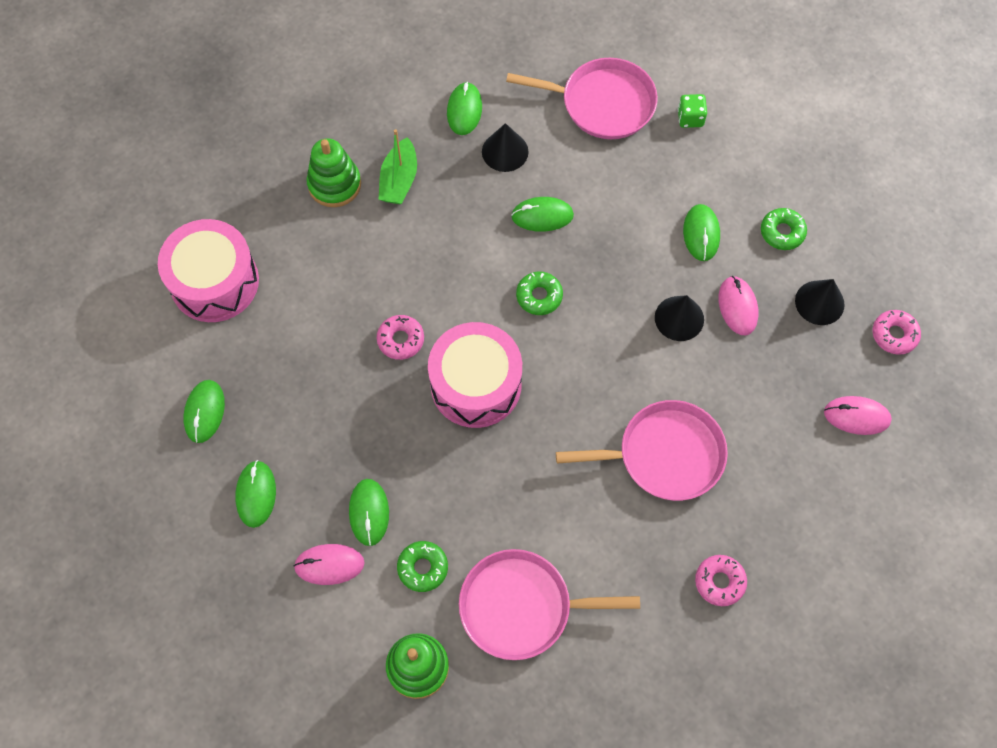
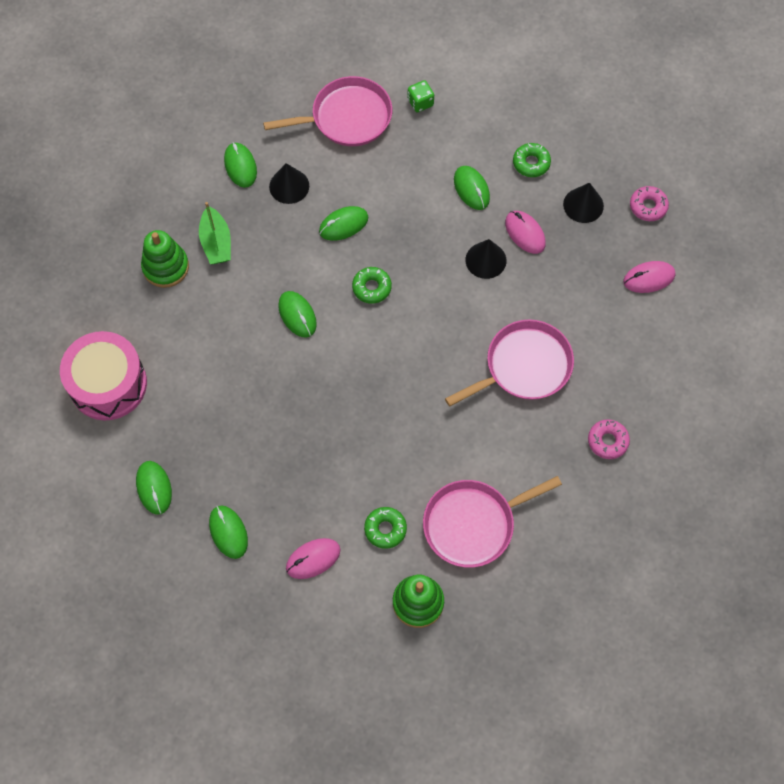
camera: 25 degrees left, 0 degrees up
green mouse [349,479,389,546] -> green mouse moved to [278,291,317,338]
pink donut [377,315,424,360] -> none
pink drum [428,322,522,428] -> none

